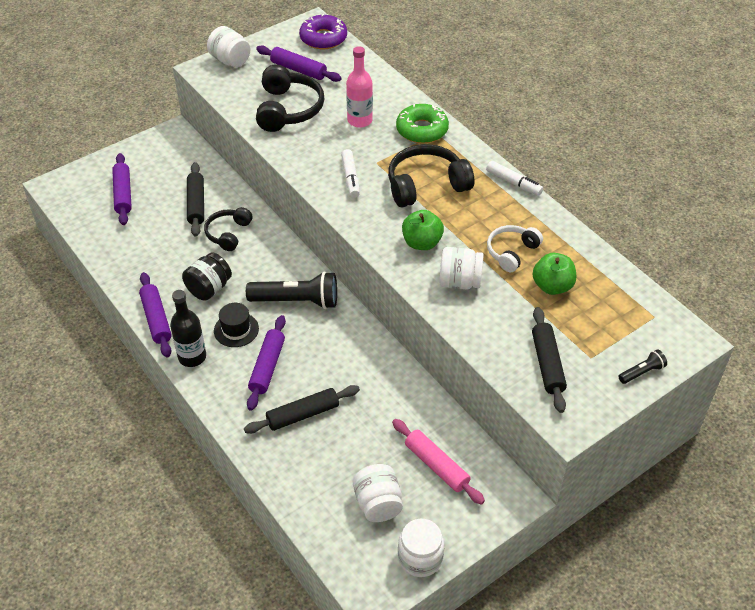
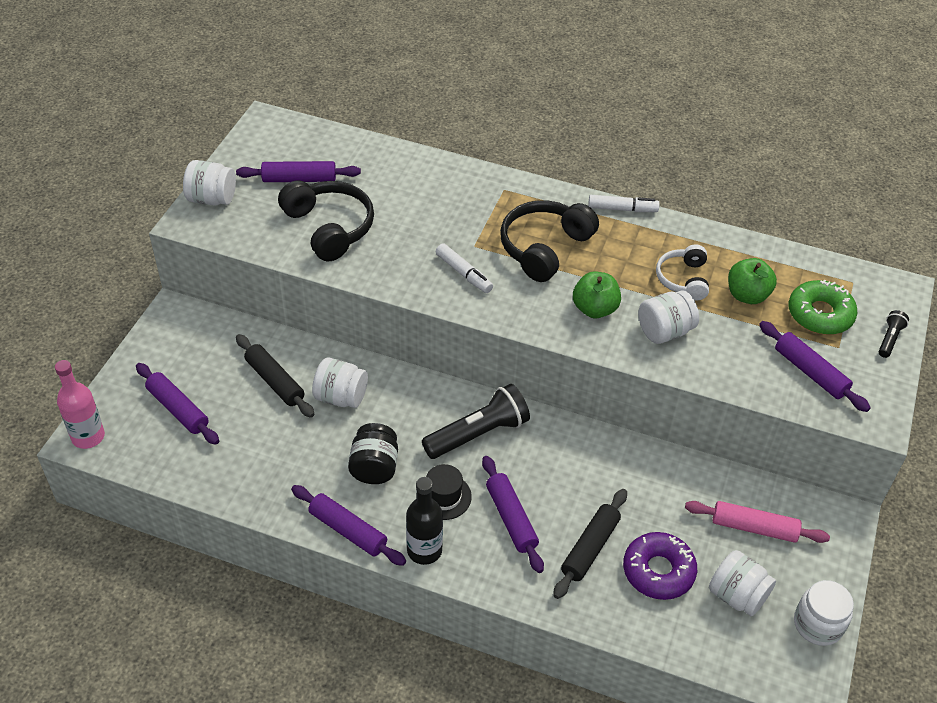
camera: 35 degrees left, 0 degrees up
black headphones [204,207,253,251] -> white jar [312,358,368,408]
purple donut [299,14,347,49] -> purple donut moved to [623,532,697,600]
pink bottle [346,46,373,128] -> pink bottle moved to [55,360,105,449]
green donut [396,104,449,143] -> green donut moved to [788,280,857,335]
black rolling pin [532,307,567,413] -> purple rolling pin [759,321,871,412]

